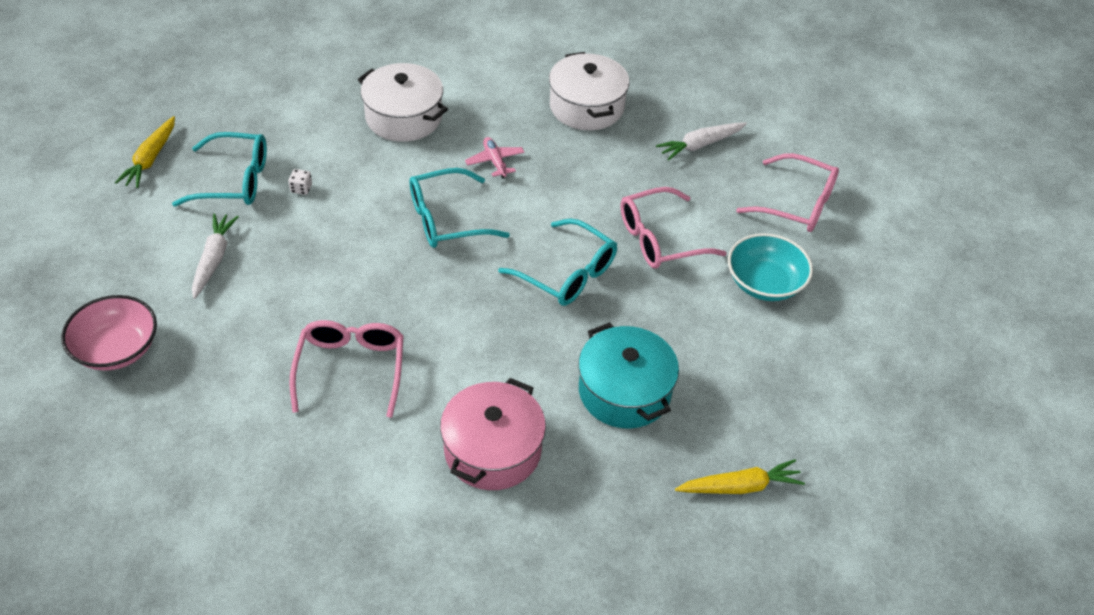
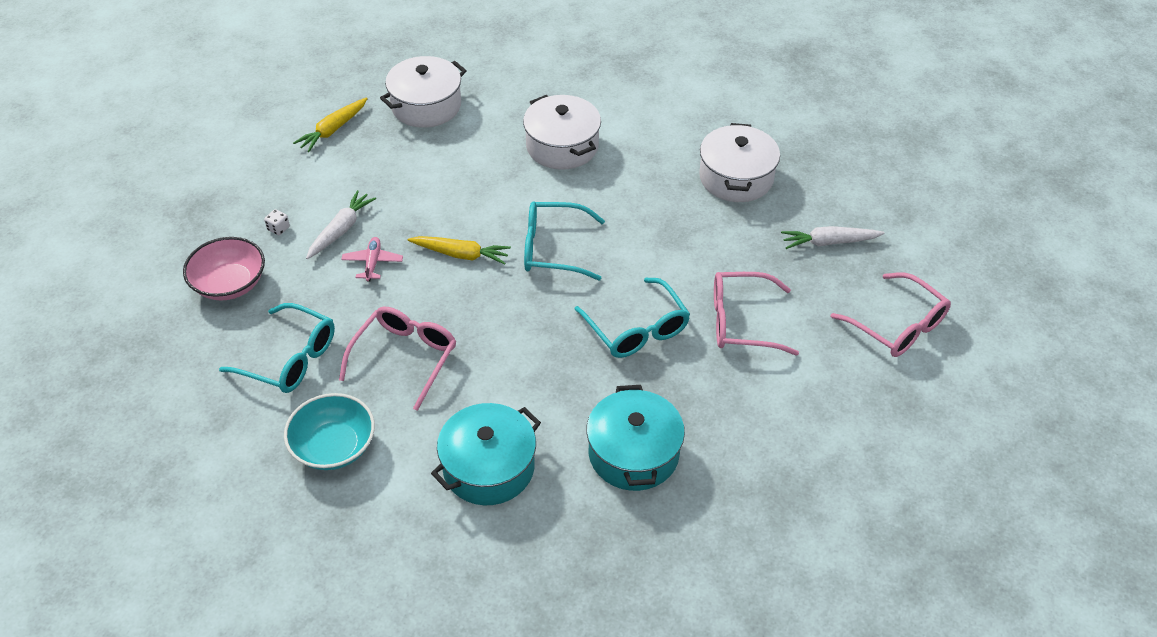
camera: 25 degrees right, 0 degrees up
turquoise glasses [172,132,267,207] -> turquoise glasses moved to [219,303,335,393]
white dice [288,169,312,195] -> white dice moved to [264,209,290,235]
pink pot [440,378,546,490] -> turquoise pot [431,403,541,505]
pink plane [465,137,524,178] -> pink plane moved to [341,237,403,281]
yellow carrot [675,459,805,494] -> yellow carrot moved to [408,236,511,265]
turquoise bowl [728,233,813,301] -> turquoise bowl moved to [284,393,375,470]
none -> white pot [380,56,467,128]

